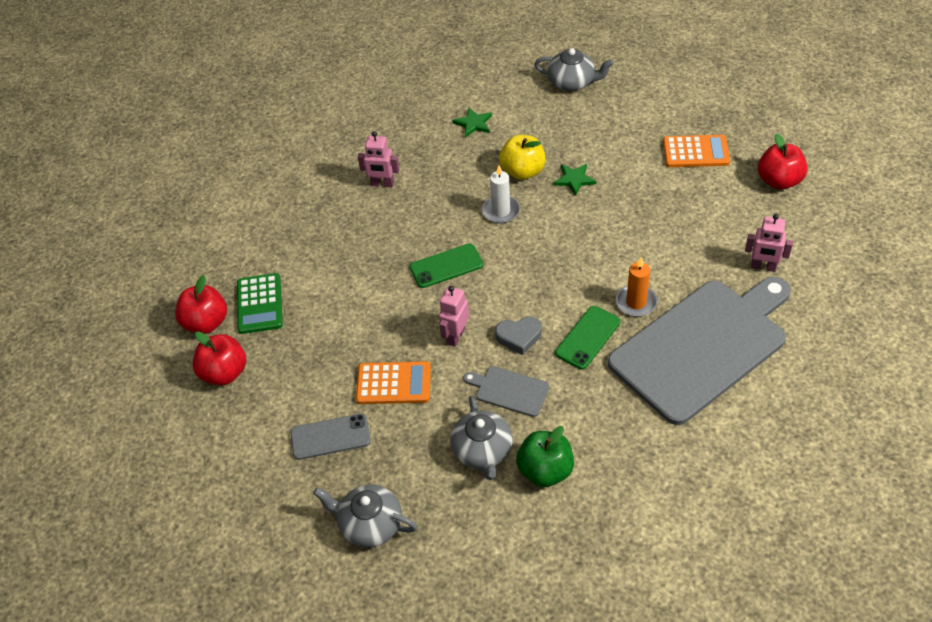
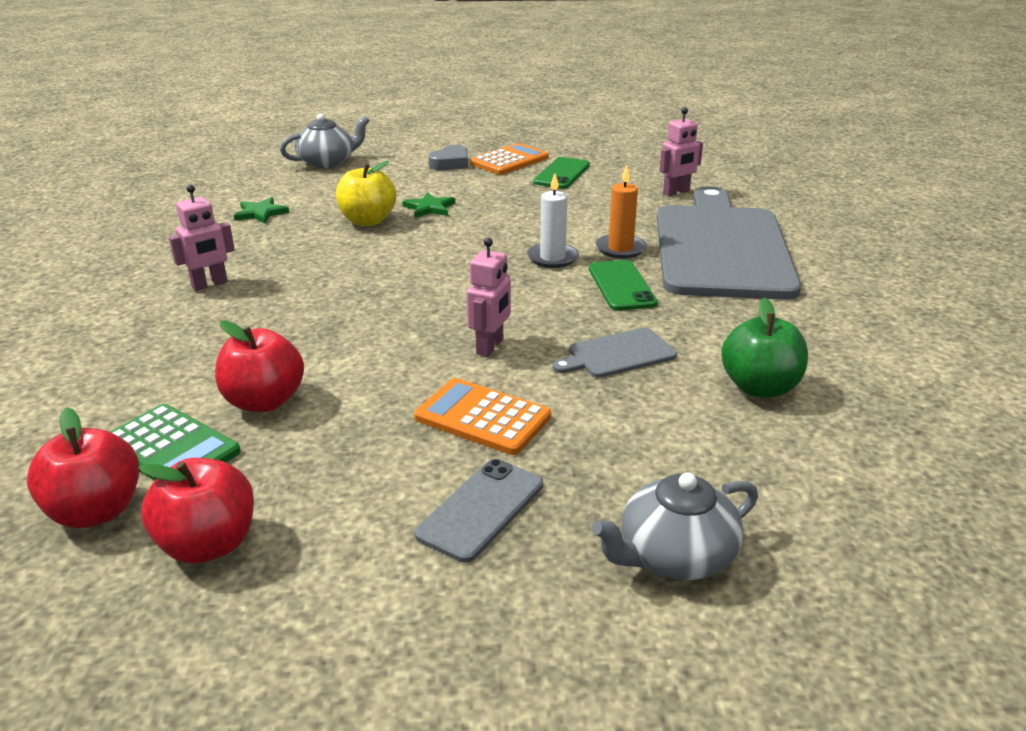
camera: 50 degrees left, 20 degrees down
orange calculator [356,361,431,404] -> orange calculator turned 105 degrees counterclockwise [414,378,551,455]
green phone [410,243,483,288] -> green phone moved to [533,157,590,189]
pink robot [439,286,469,347] -> pink robot turned 135 degrees counterclockwise [467,238,511,357]
grey teapot [450,396,513,480] -> none
white candle [482,165,520,223] -> white candle moved to [527,173,579,268]
grey heart [495,317,542,355] -> grey heart moved to [428,145,468,170]
red apple [758,134,808,190] -> red apple moved to [215,320,304,412]

